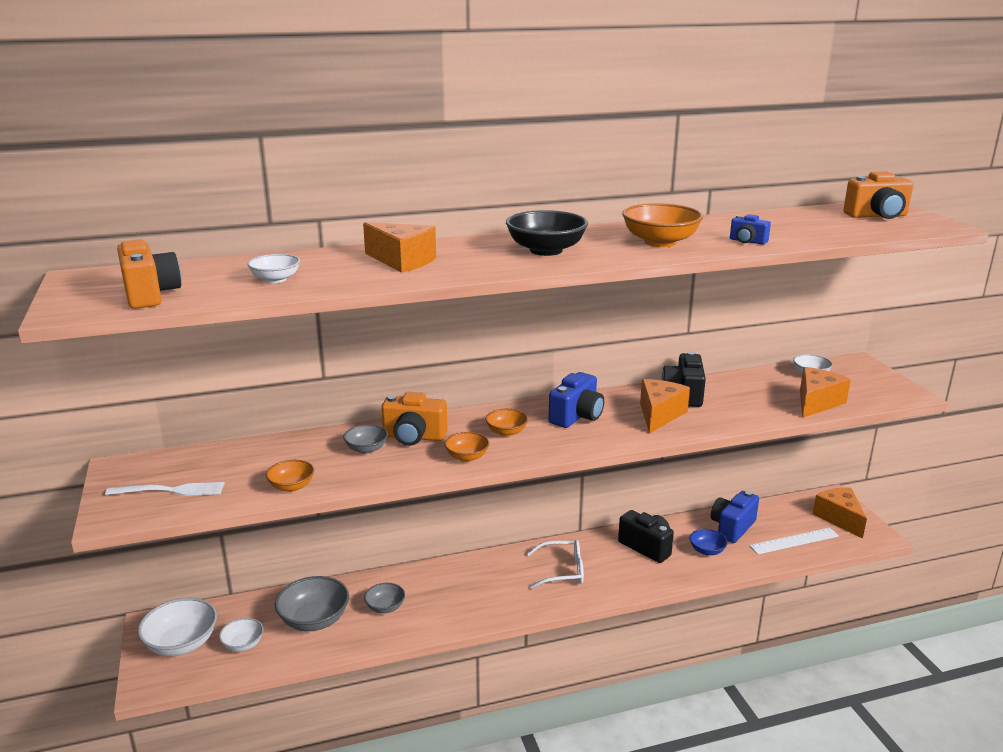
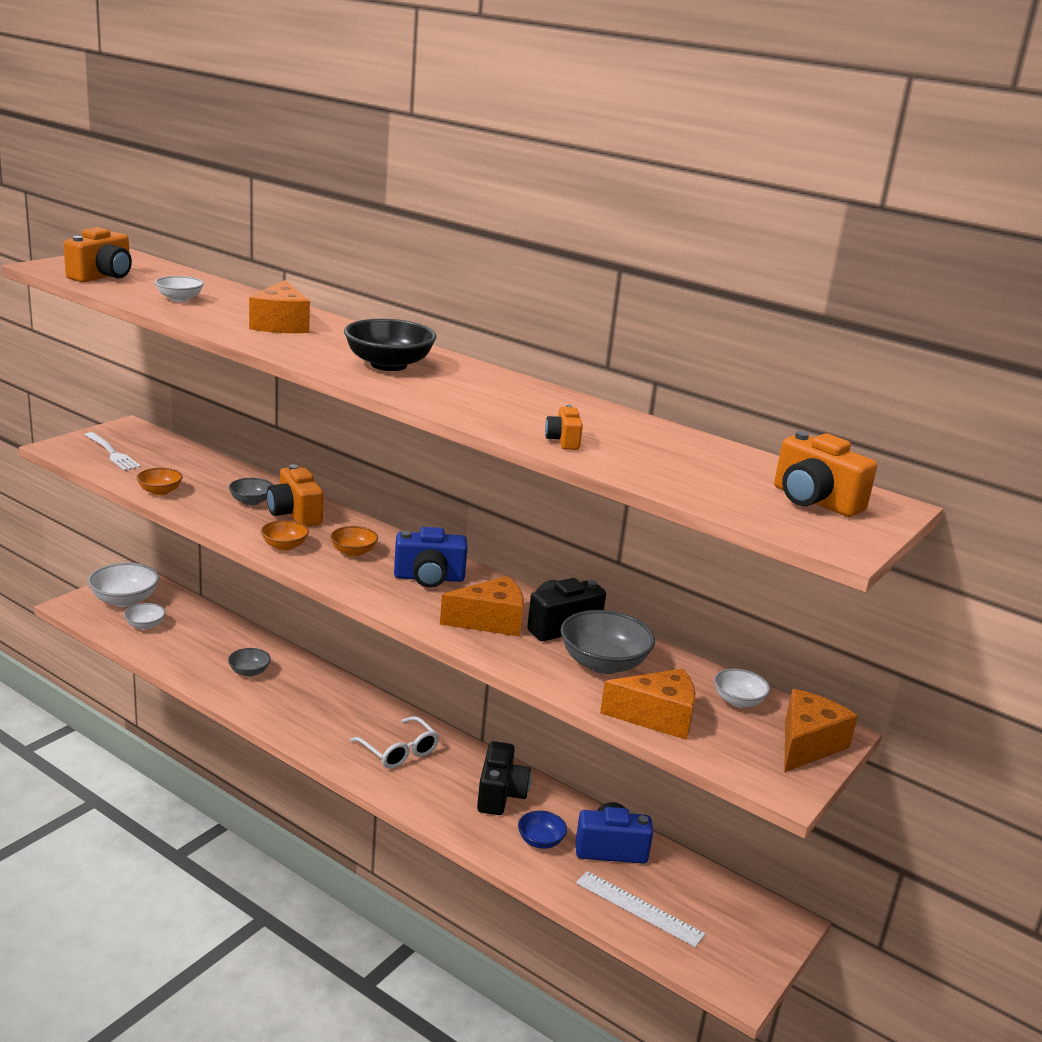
camera: 50 degrees right, 0 degrees up
grey bowl [275,576,349,631] -> grey bowl moved to [561,610,655,674]
orange bowl [622,203,703,247] -> none
blue camera [730,214,771,245] -> orange camera [545,405,583,450]
orange cheese [813,487,867,538] -> orange cheese moved to [784,689,858,773]

